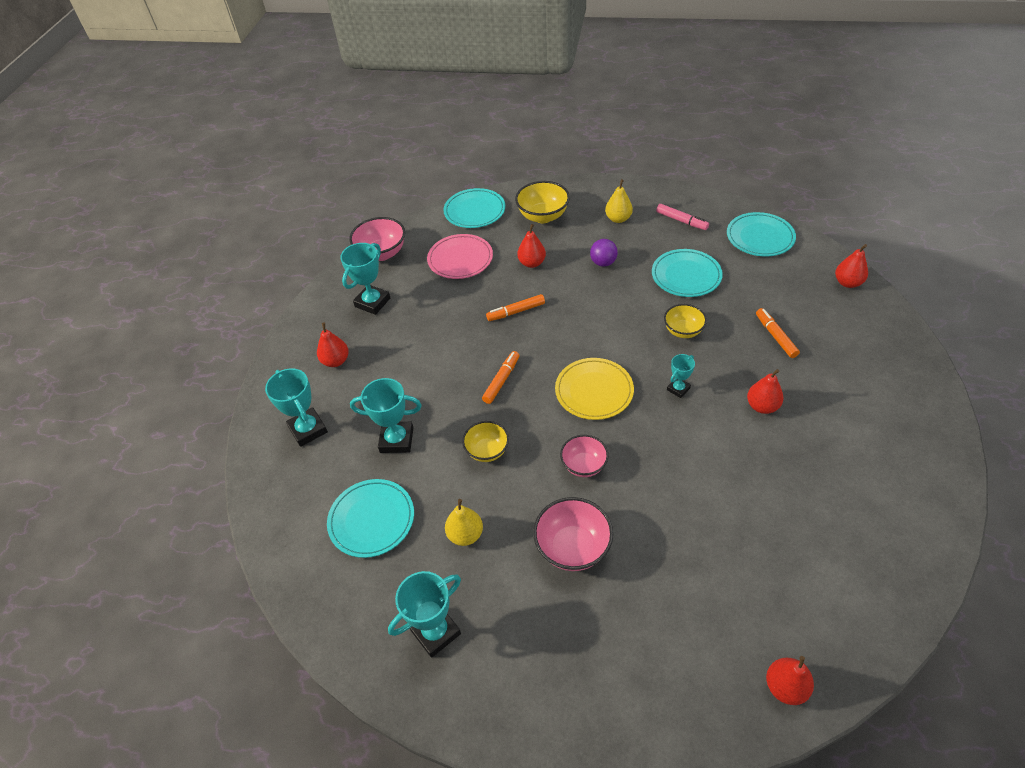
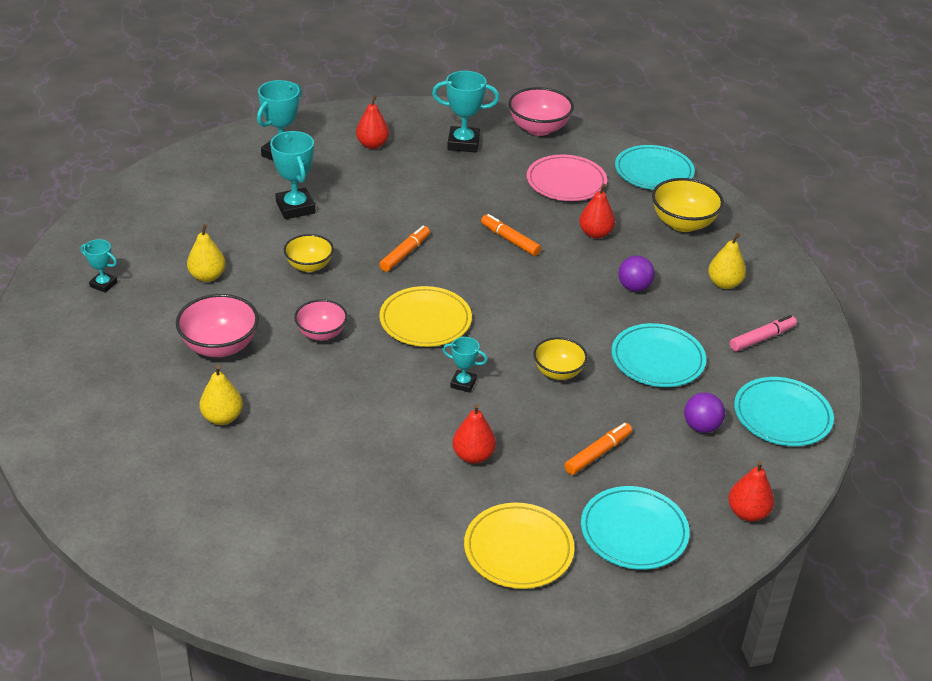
camera: 60 degrees right, 10 degrees down
turquoise plate [327,479,414,558] -> turquoise plate moved to [581,486,690,570]
turquoise trophy [388,571,461,658] -> turquoise trophy [81,239,117,293], size x0.57
orange marker [482,351,520,404] -> orange marker turned 60 degrees counterclockwise [379,226,430,272]
pink marker [656,204,709,230] -> pink marker turned 135 degrees counterclockwise [730,315,797,352]
red pear [766,656,814,705] -> none
none -> yellow pear [199,365,243,425]
none -> yellow plate [464,503,575,589]
none -> purple ball [684,392,725,433]

